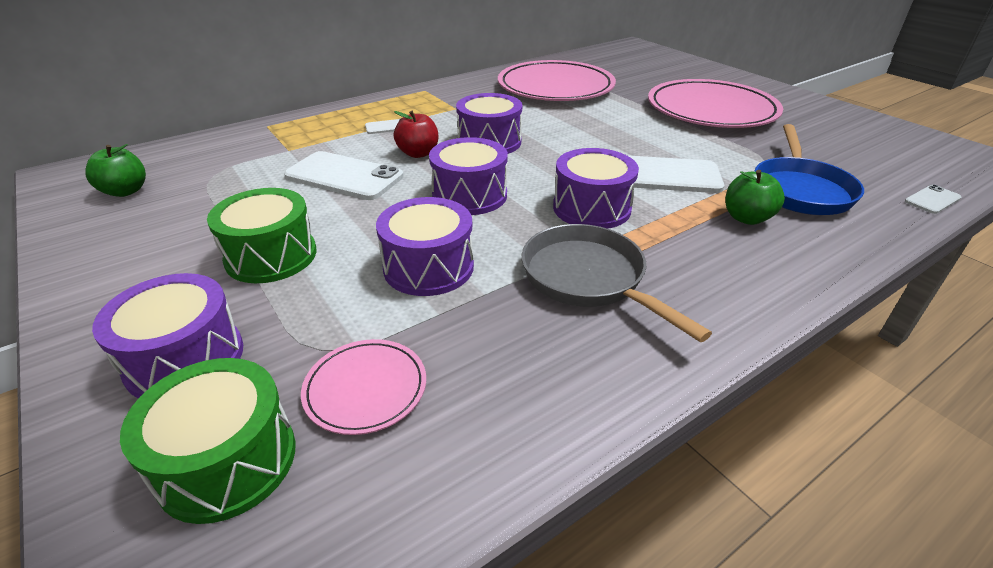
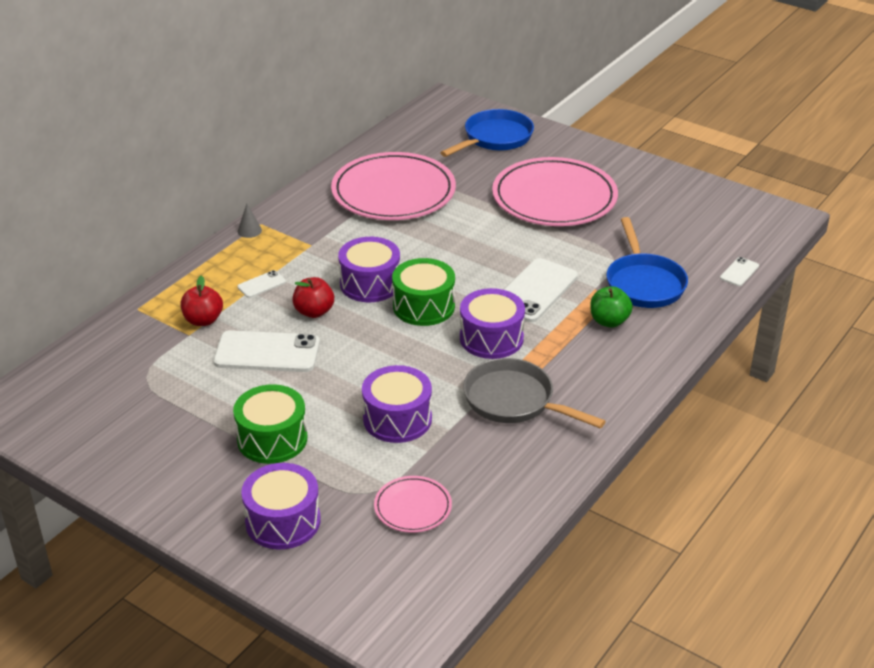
camera: 20 degrees left, 0 degrees up
green apple [86,144,146,197] -> none
green drum [120,358,296,524] -> green drum moved to [392,258,455,326]
purple drum [429,137,508,215] -> none
white phone [627,155,724,193] -> white phone turned 45 degrees counterclockwise [504,258,578,322]
none -> red apple [181,276,223,326]
none -> grey cone [238,204,262,238]
none -> blue pan [440,109,534,157]

